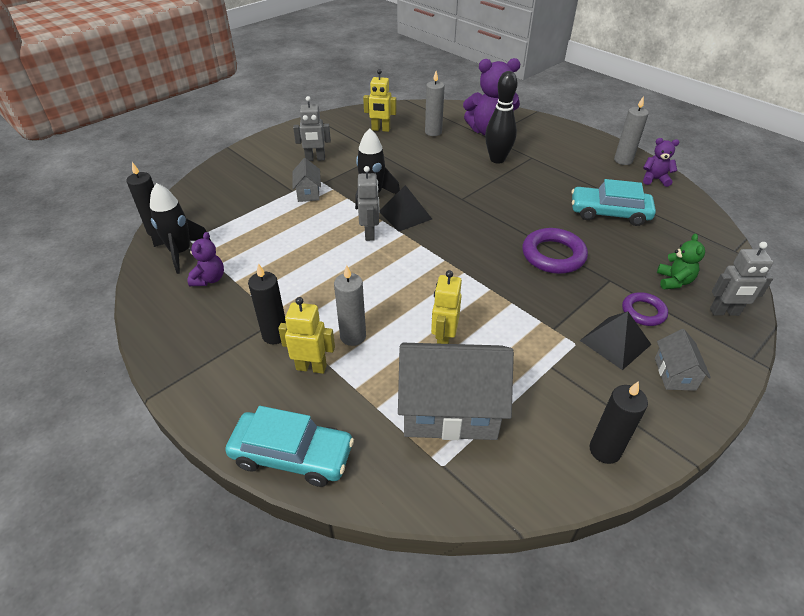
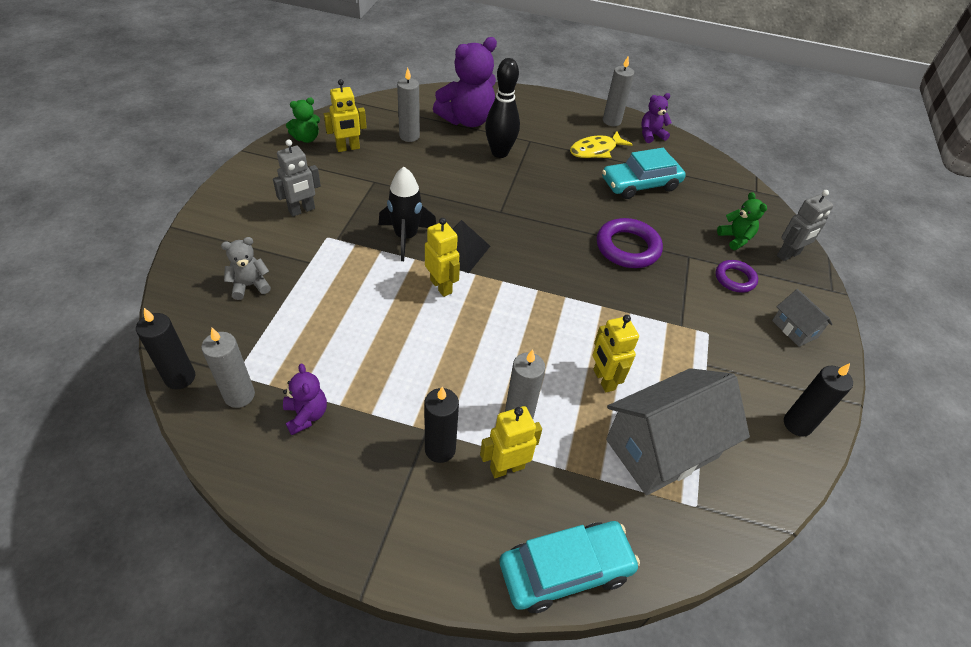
camera: 35 degrees left, 5 degrees up
black rocket [150,183,211,274] -> grey candle [201,328,255,408]
grey house [293,158,321,202] -> none
grey robot [358,166,379,241] -> yellow robot [425,218,460,297]
black pyramid [580,311,652,370] -> none
none -> grey teddy bear [221,237,271,300]
none -> green teddy bear [286,97,320,143]
none -> yellow fish [570,131,633,158]

